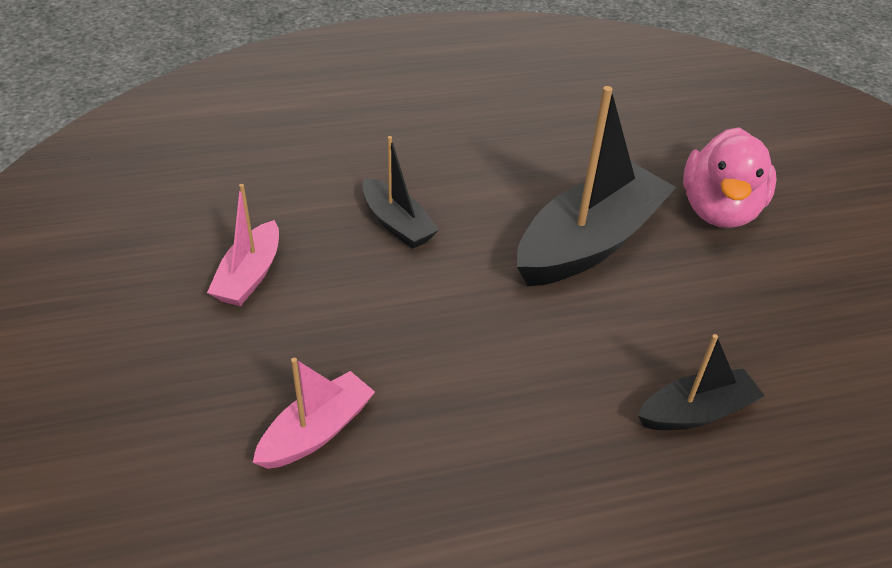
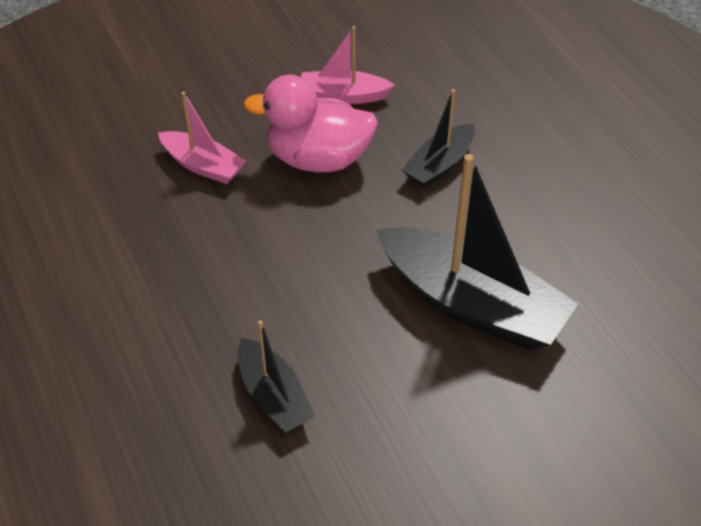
camera: 80 degrees right, 5 degrees up
pink duck [683,127,777,228] -> pink duck moved to [243,75,378,172]

